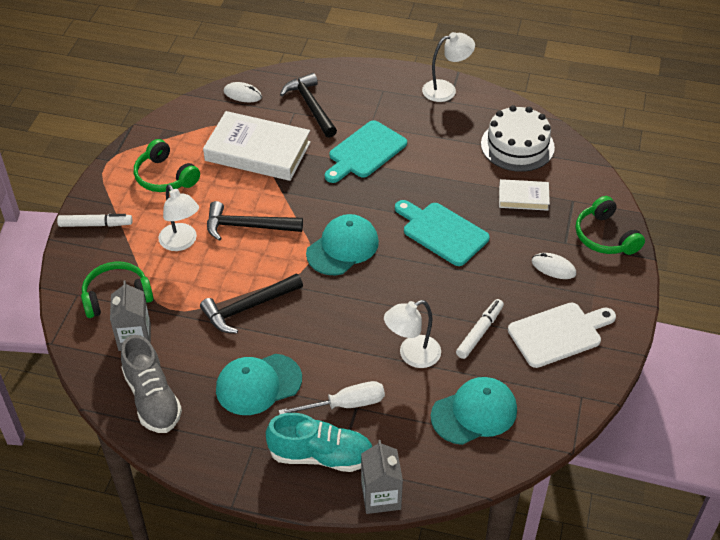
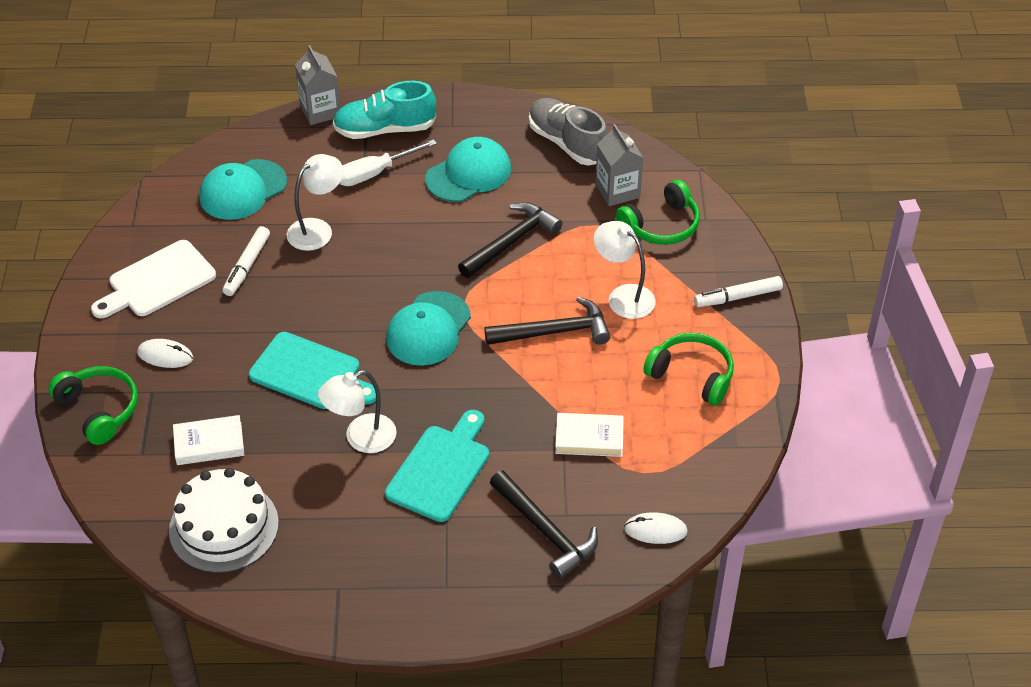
camera: 165 degrees right, 0 degrees up
white book [203,111,311,181] -> white book [555,413,624,457], size x0.52
white lamp [422,32,475,102] -> white lamp moved to [318,370,397,453]

